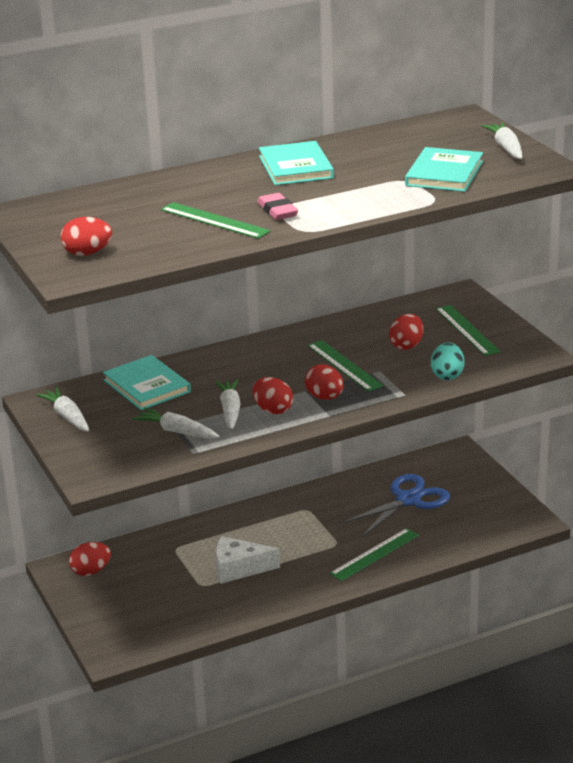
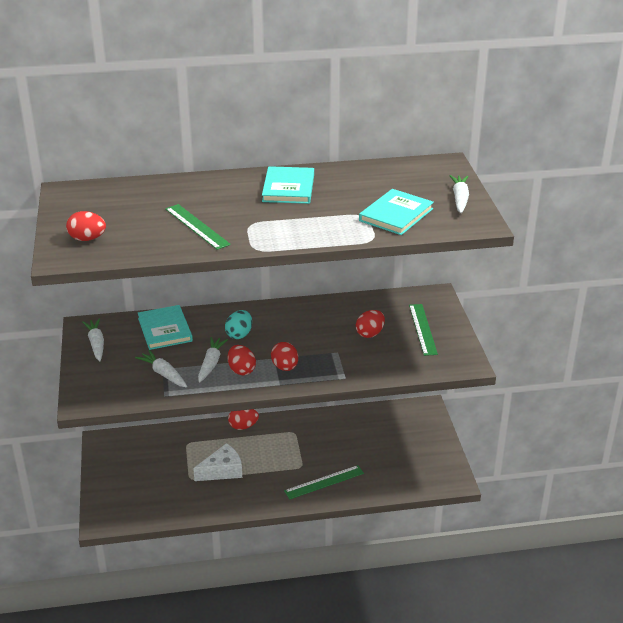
camera: 15 degrees right, 5 degrees up
red egg [69,542,111,576] -> red egg moved to [228,409,259,430]
white cheese [215,536,280,584] -> white cheese turned 135 degrees clockwise [193,443,242,481]
pink eraser [257,193,298,220] -> none
green ruler [307,340,384,392] -> none
blue scissors [341,474,450,537] -> none
turquoise egg [431,342,465,380] -> turquoise egg moved to [225,310,252,339]

